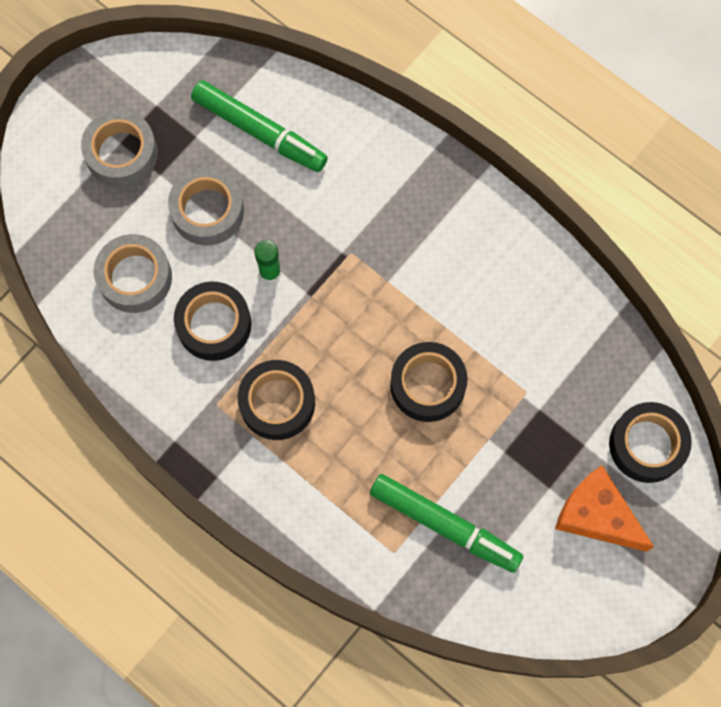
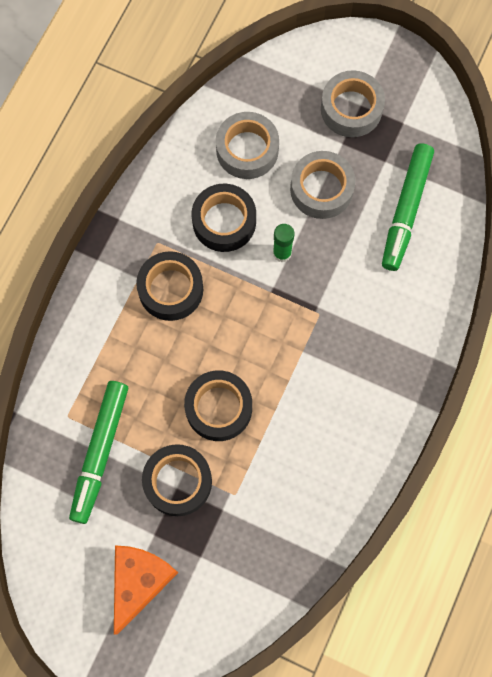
camera: 75 degrees right, 0 degrees up
black tape [609,402,692,483] -> black tape moved to [142,444,212,516]

